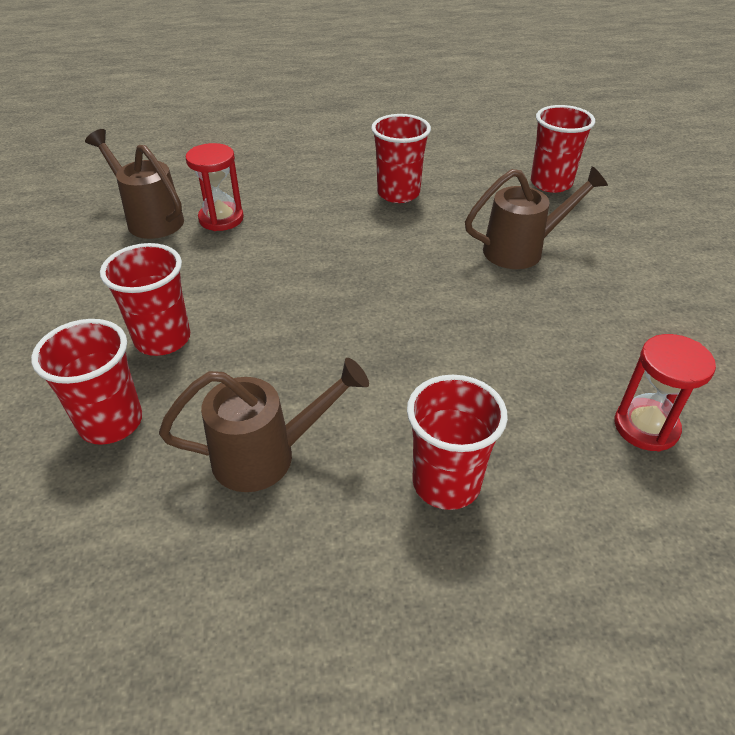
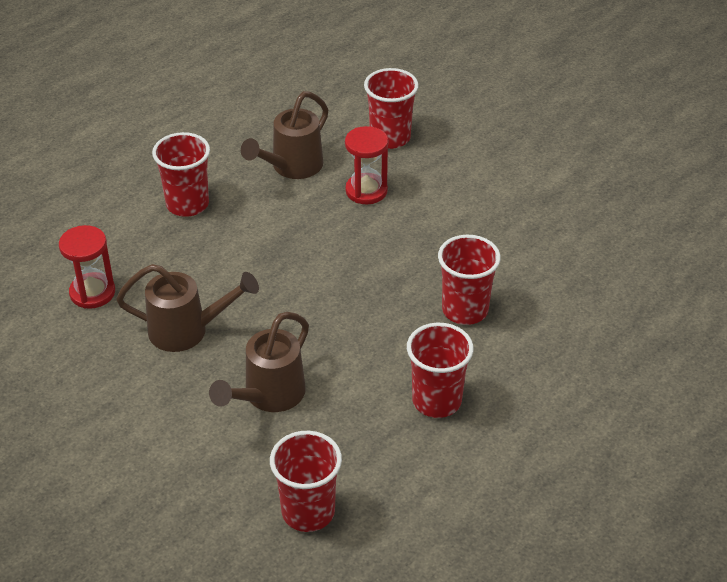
camera: 140 degrees right, 0 degrees up
brown watering can [85,129,184,239] -> brown watering can moved to [116,264,259,352]
red cup [100,243,190,356] -> red cup moved to [438,235,501,325]
red hourglass [186,143,244,231] -> red hourglass moved to [345,126,388,204]

